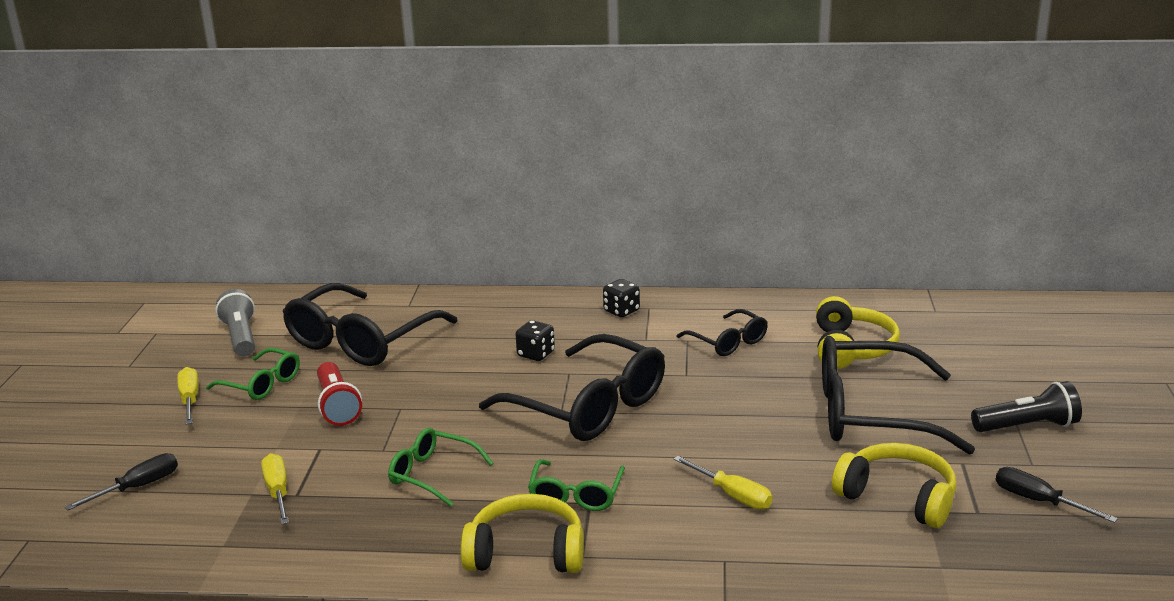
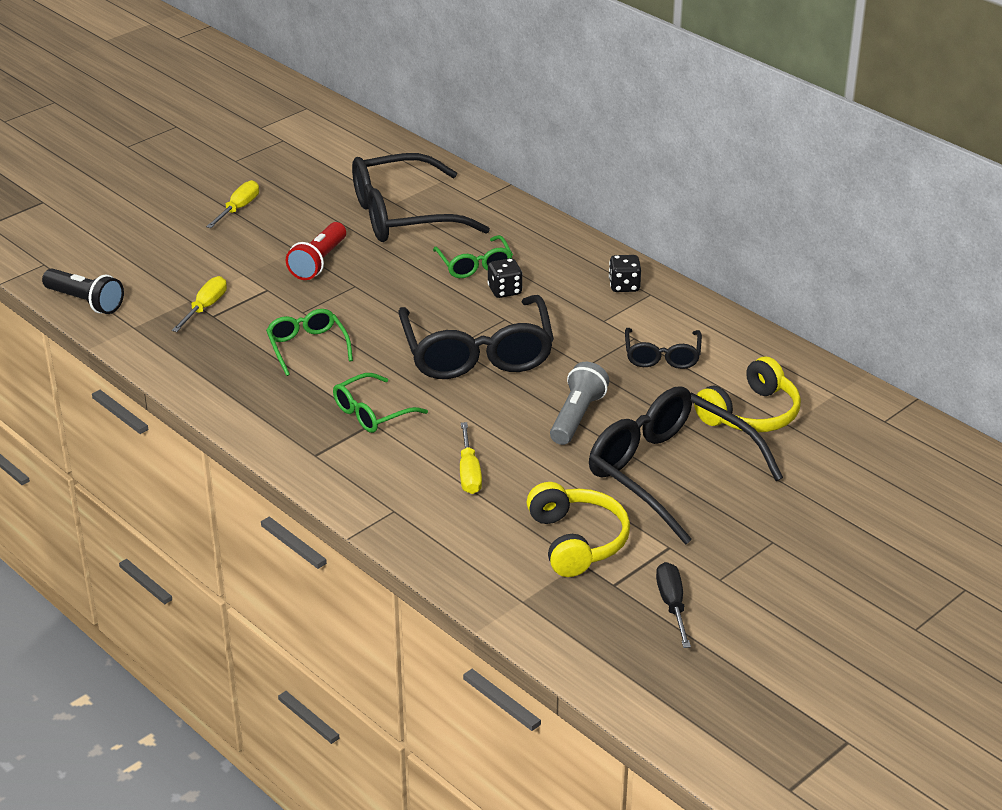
camera: 40 degrees right, 10 degrees up
black screwdriver [64,453,178,511] -> none
green glasses [206,348,300,400] -> green glasses moved to [433,235,513,278]
grey flashlight [215,289,255,356] -> grey flashlight moved to [550,362,609,445]
yellow headphones [461,494,584,573] -> none
black flashlight [971,381,1082,432] -> black flashlight moved to [42,269,124,314]

